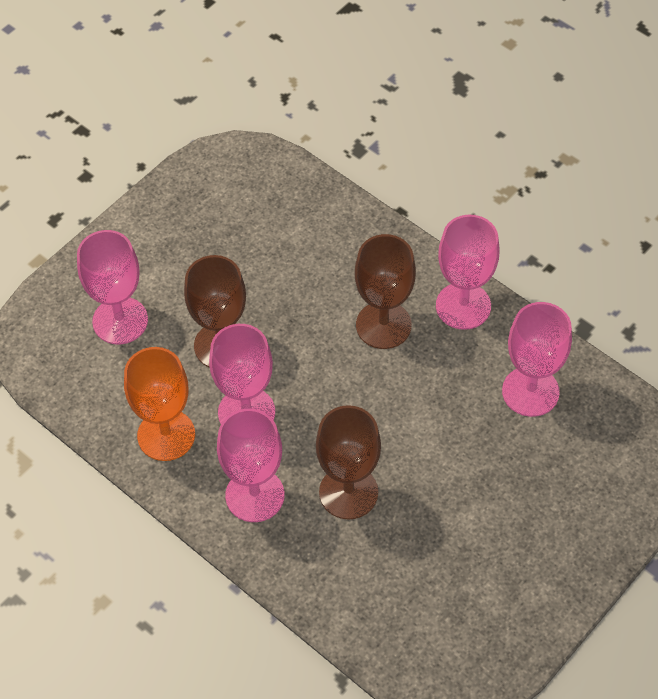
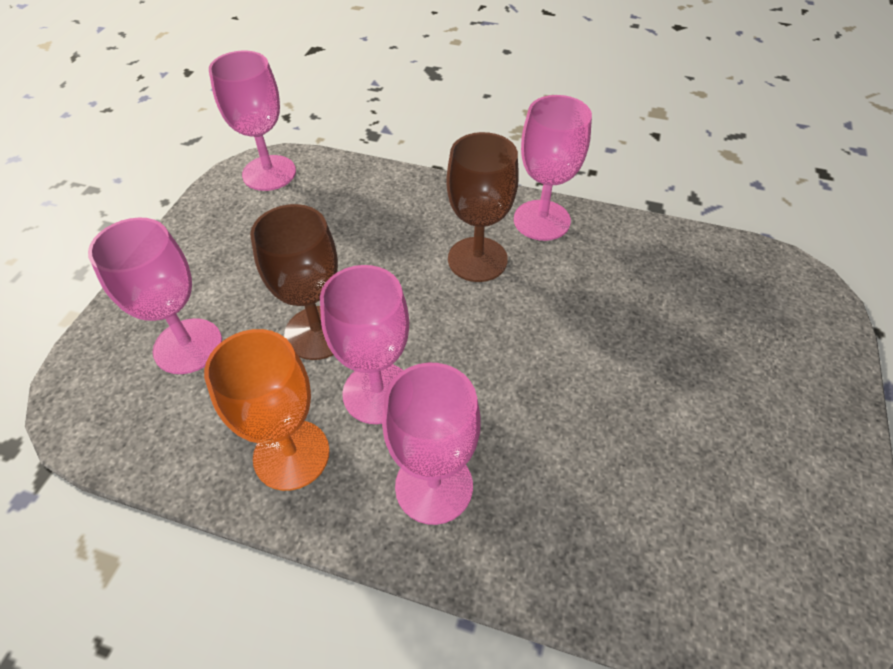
camera: 25 degrees left, 5 degrees down
brown goblet [316,405,381,520] -> none
pink goblet [502,302,572,417] -> pink goblet moved to [209,51,296,191]

